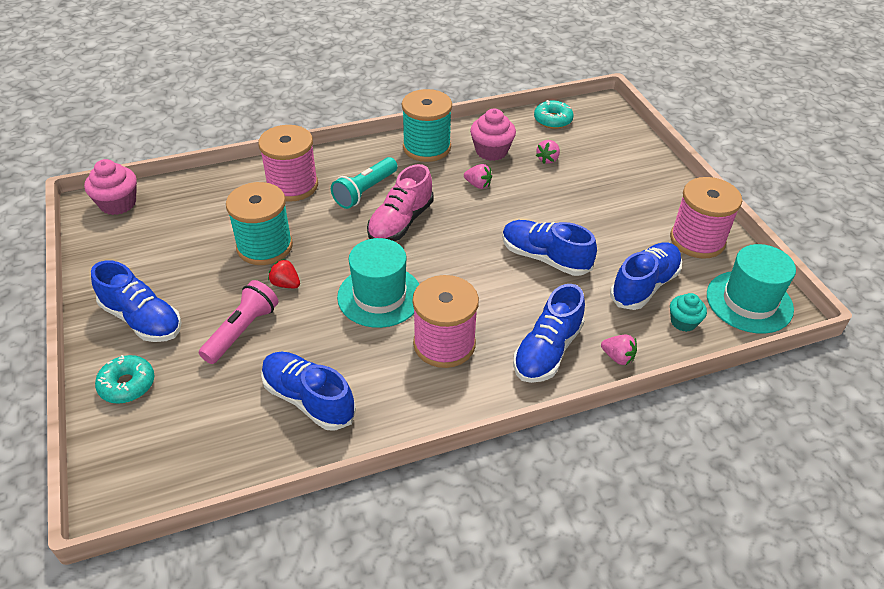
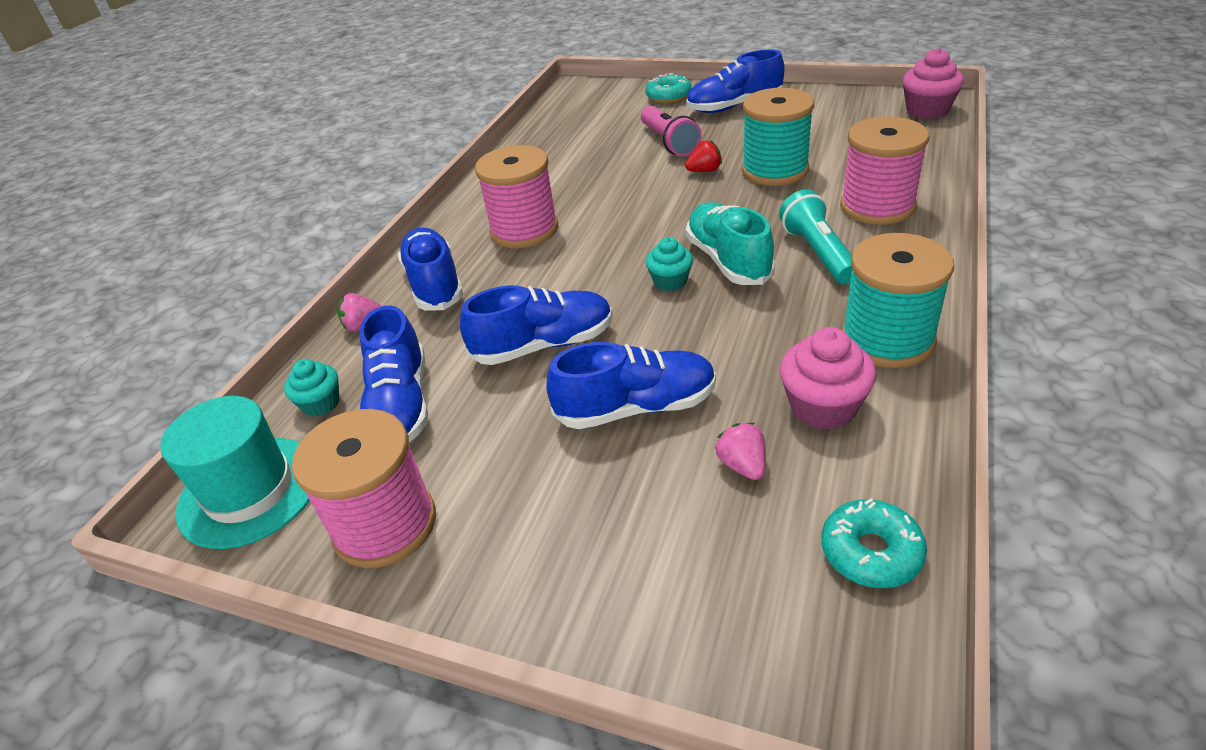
camera: 135 degrees right, 5 degrees down
blue shoe [261,352,356,431] -> blue shoe moved to [546,342,716,429]
turquoise hat [337,238,419,328] -> none
pink shoe [367,164,434,241] -> turquoise shoe [686,202,775,285]
pink strawberry [464,164,492,189] -> none
none -> turquoise cupcake [646,237,693,291]

